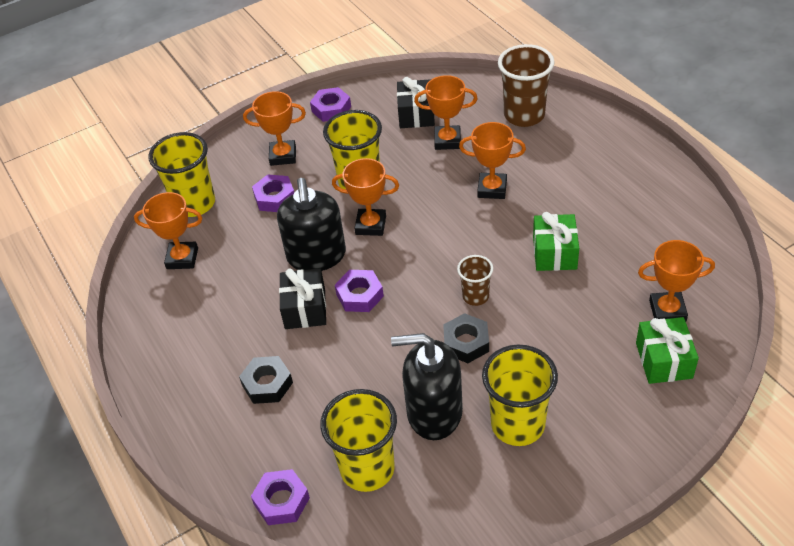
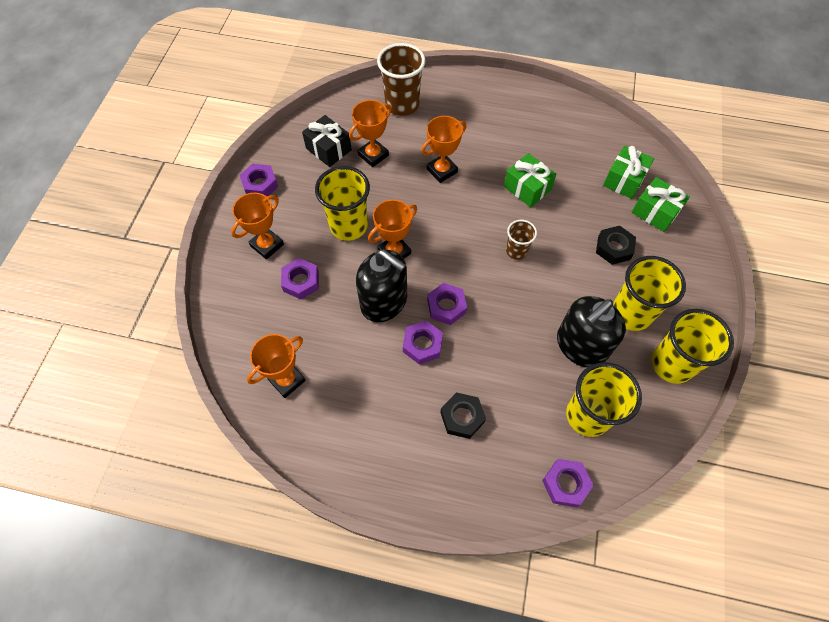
camera: 50 degrees left, 15 degrees up
yellow cup [148,132,215,217] -> yellow cup moved to [651,309,734,384]
black gift [279,268,326,329] -> purple nut [403,321,443,365]
black nut [443,313,489,363] -> black nut moved to [596,226,636,265]
orange trophy [638,240,715,322] -> green gift [603,146,654,199]

